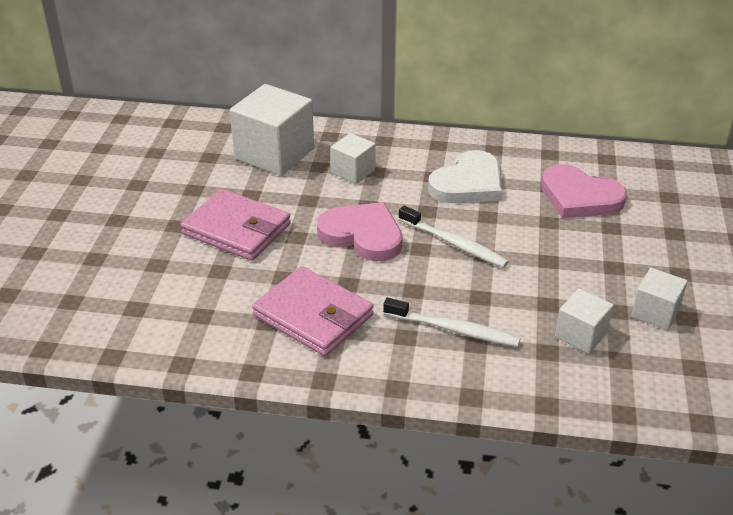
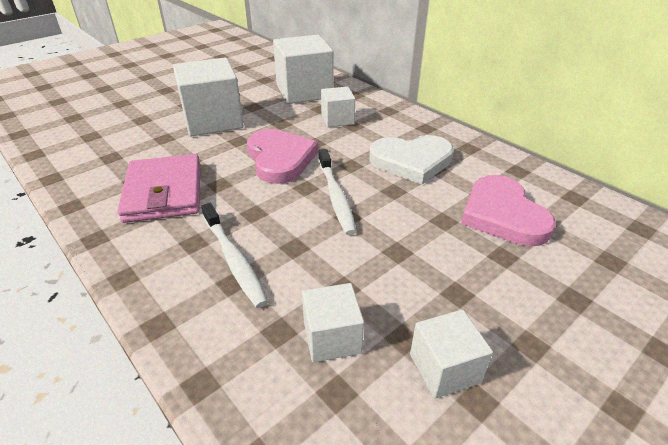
camera: 40 degrees right, 0 degrees up
pink wallet [181,189,291,261] -> white cube [173,58,244,137]

